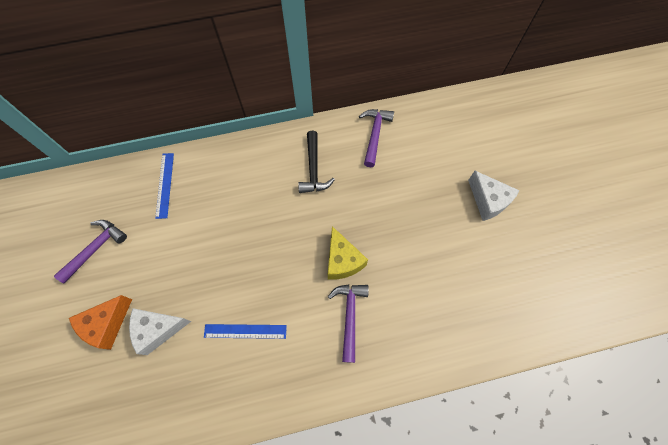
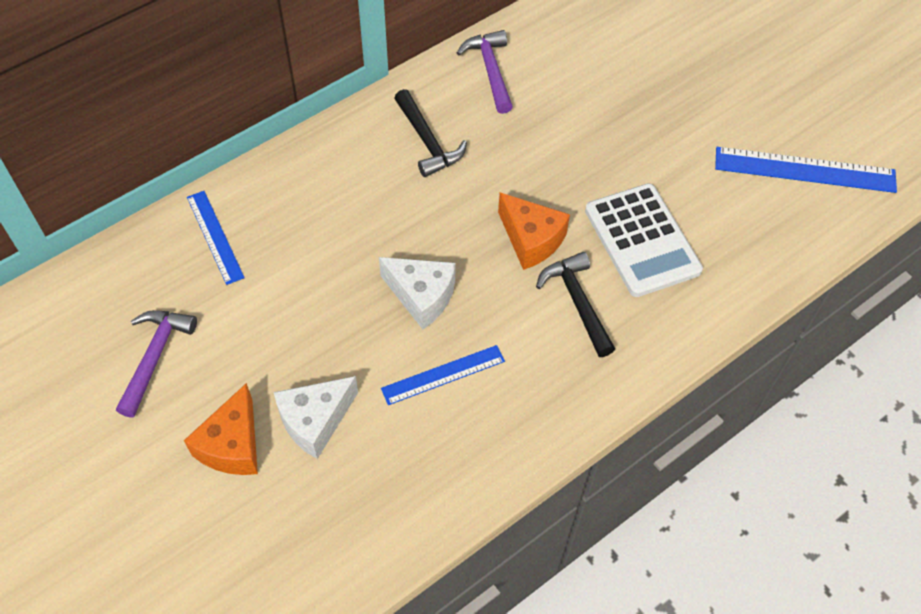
camera: 25 degrees left, 10 degrees down
yellow cheese [328,226,368,280] -> orange cheese [498,192,570,270]
purple hammer [328,285,369,363] -> black hammer [536,252,615,357]
white cheese [468,171,520,221] -> white cheese moved to [379,257,456,330]
none -> white calculator [585,183,703,297]
none -> blue ruler [715,147,897,193]

